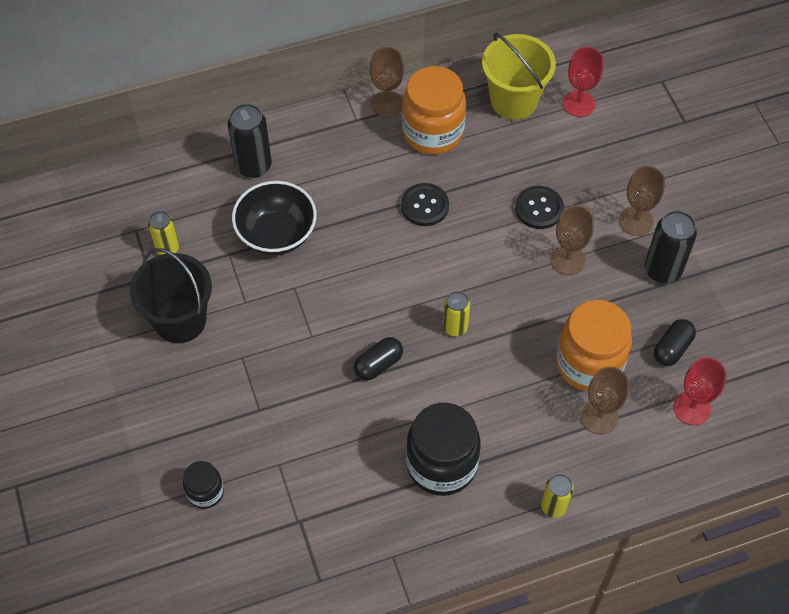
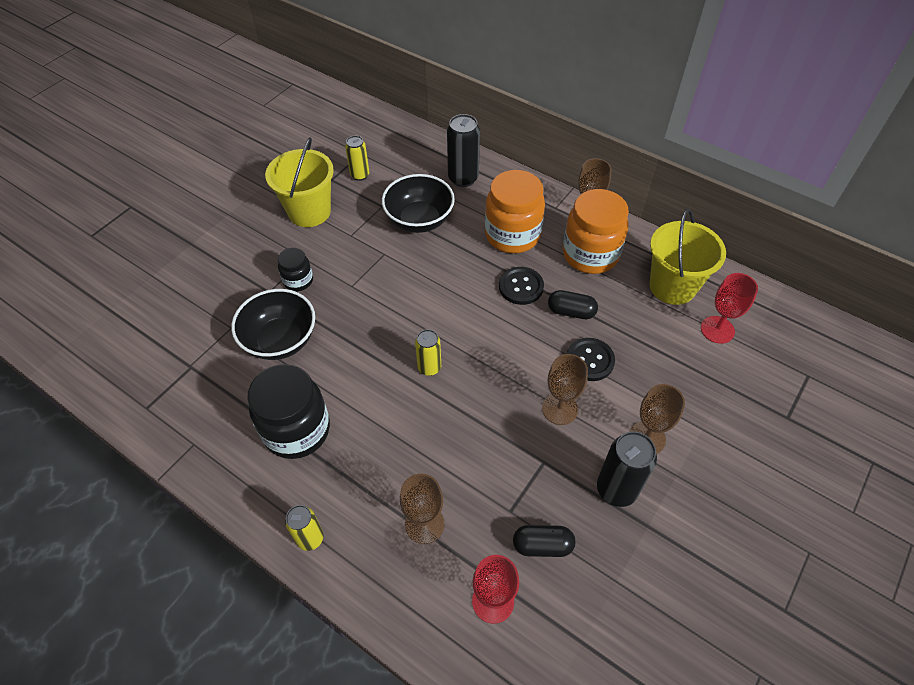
camera: 55 degrees right, 5 degrees down
black bucket [130,248,212,343] -> yellow bucket [265,137,334,227]
black jar [183,461,224,509] -> black jar moved to [278,248,313,291]
black capsule [354,337,403,381] -> black capsule moved to [548,290,598,319]
orange jar [556,300,632,391] -> orange jar moved to [485,170,545,253]
none -> black bowl [231,289,315,360]

